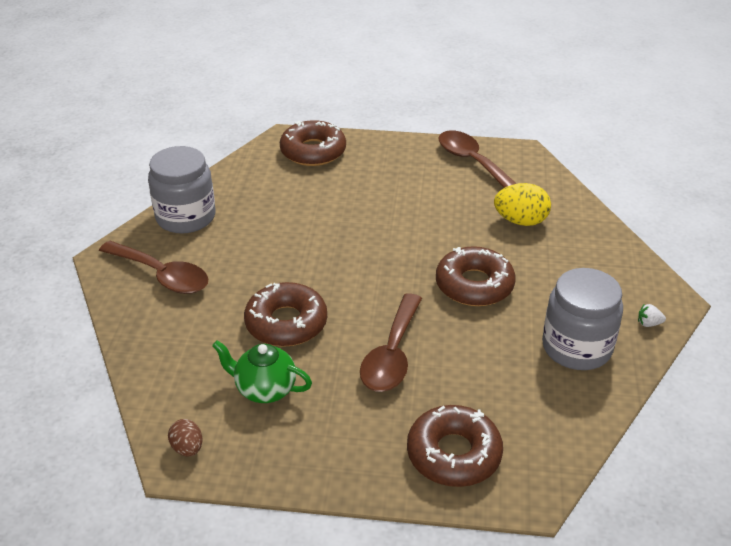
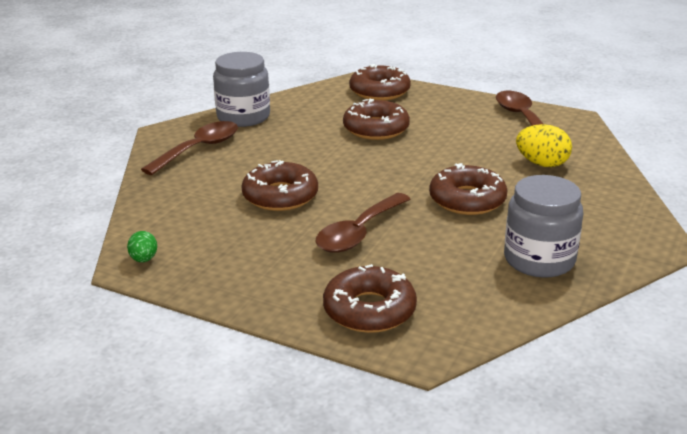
camera: 20 degrees right, 10 degrees down
brown spoon [99,241,208,294] -> brown spoon turned 105 degrees counterclockwise [141,121,238,175]
brown egg [168,419,202,457] -> green egg [127,231,157,262]
green teapot [212,341,312,403] -> none
white strawberry [638,304,666,327] -> none
none -> brown donut [343,99,410,140]

